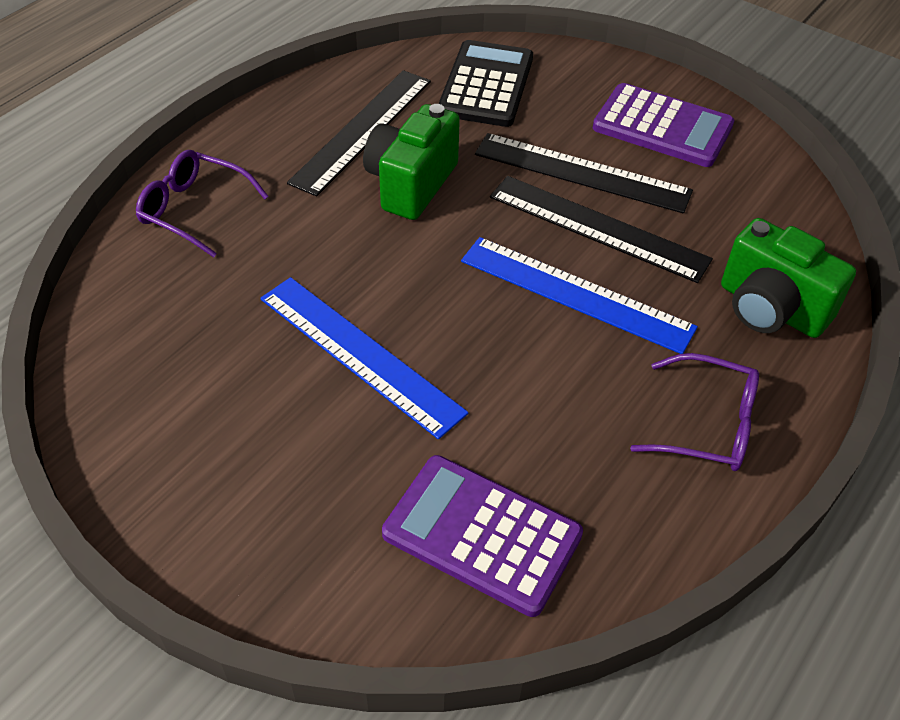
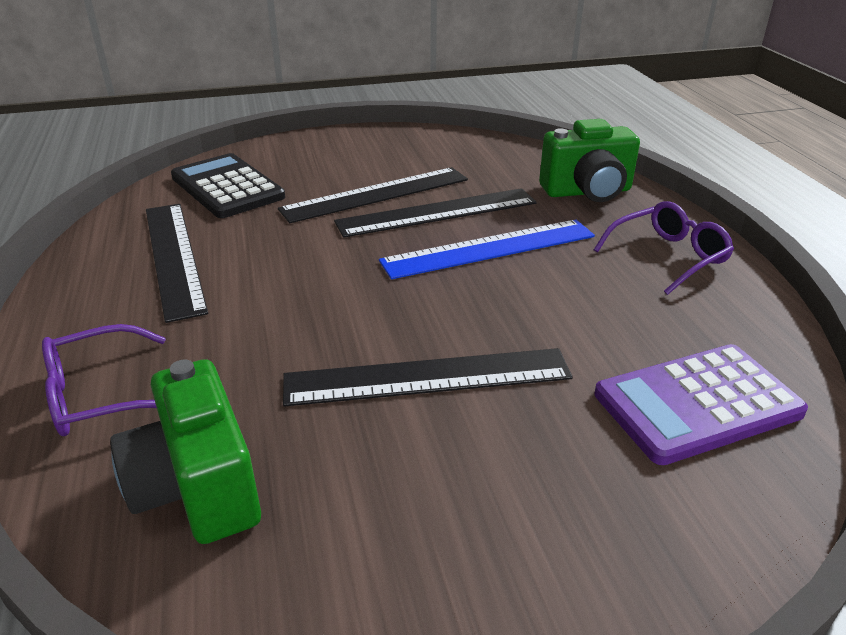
camera: 50 degrees left, 15 degrees down
blue ruler [260,277,468,439] -> black ruler [283,348,573,407]
green camera [363,104,460,220] -> green camera moved to [110,359,261,544]
purple calculator [593,83,734,167] -> none

